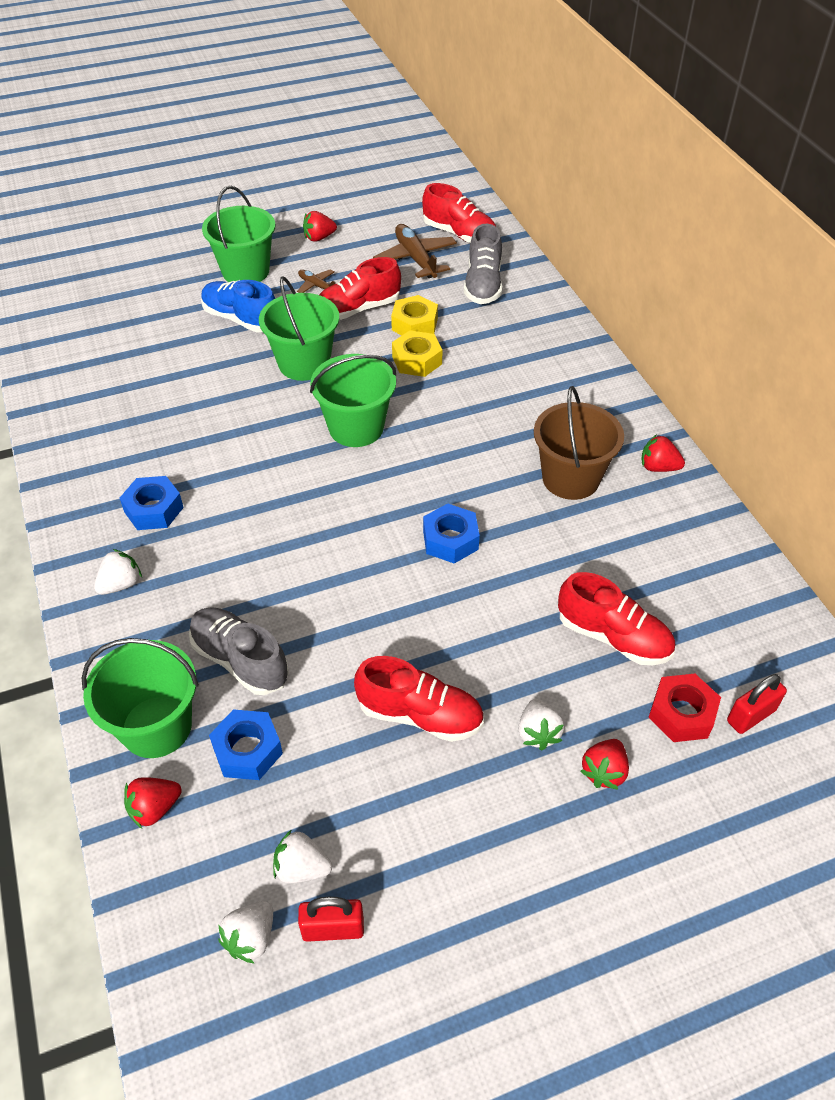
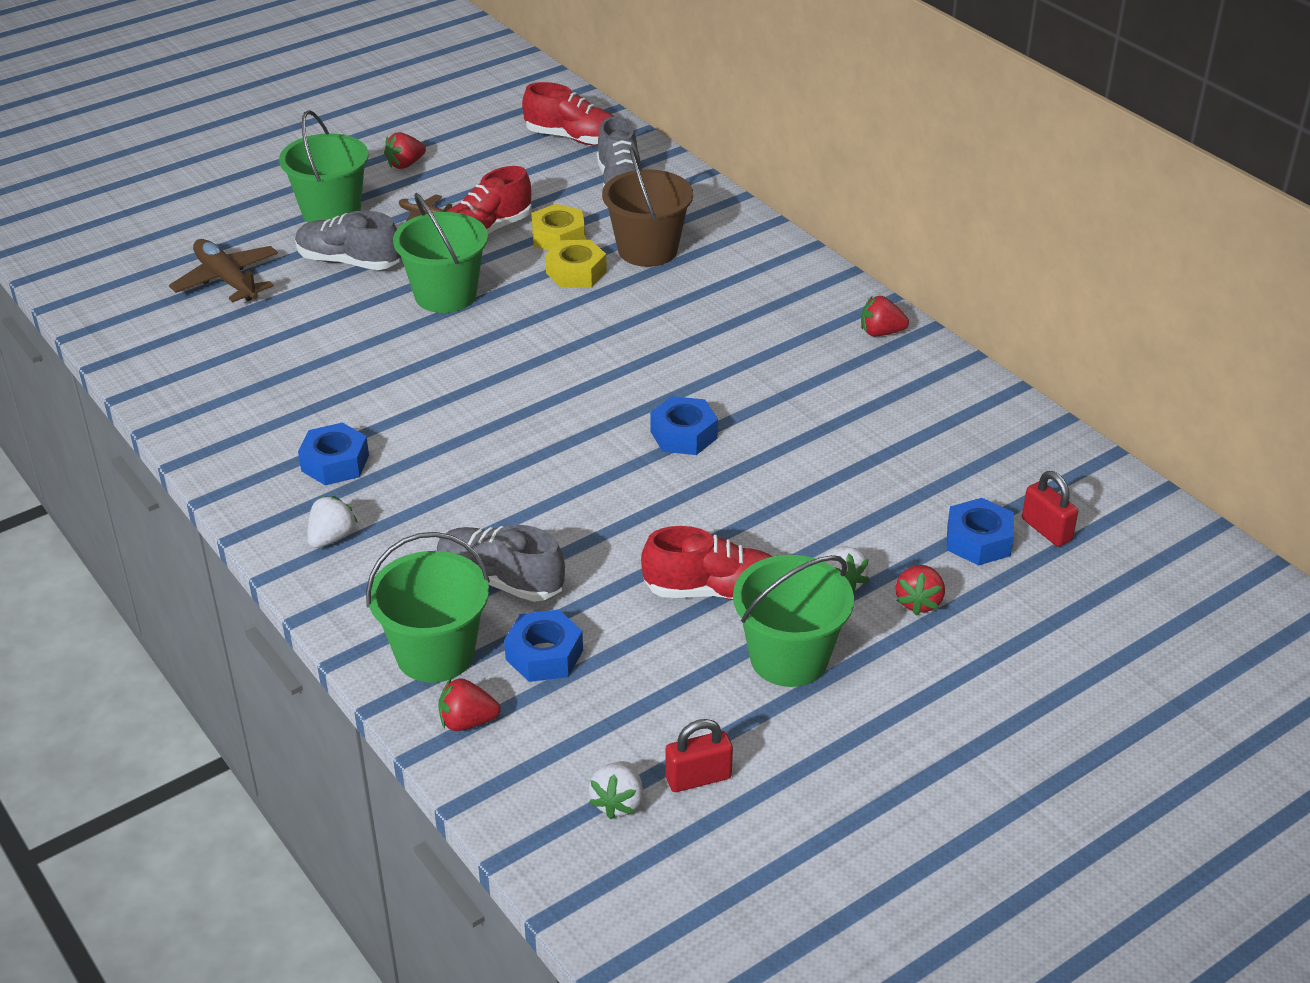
camera: 15 degrees left, 10 degrees down
red strawberry [124,777,182,829] -> red strawberry turned 45 degrees clockwise [438,678,501,731]
blue shoe [201,280,275,332] -> grey shoe [295,211,400,270]
white strawberry [273,830,332,884] -> none
green bucket [310,354,396,447] -> green bucket moved to [733,555,854,687]
brown plane [373,224,457,278] -> brown plane moved to [169,239,278,303]
brown bucket [534,386,624,500] -> brown bucket moved to [602,147,693,267]
red shoe [558,572,675,665] -> none
red nut [648,674,721,742] -> blue nut [947,498,1014,566]
red padlock [727,674,787,734] -> red padlock turned 75 degrees counterclockwise [1022,471,1078,547]

